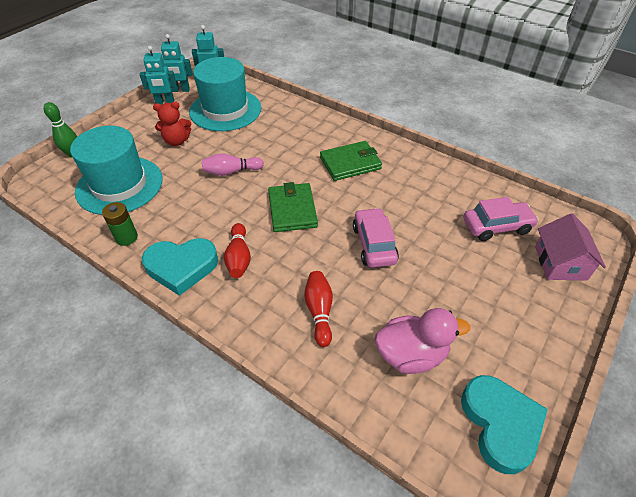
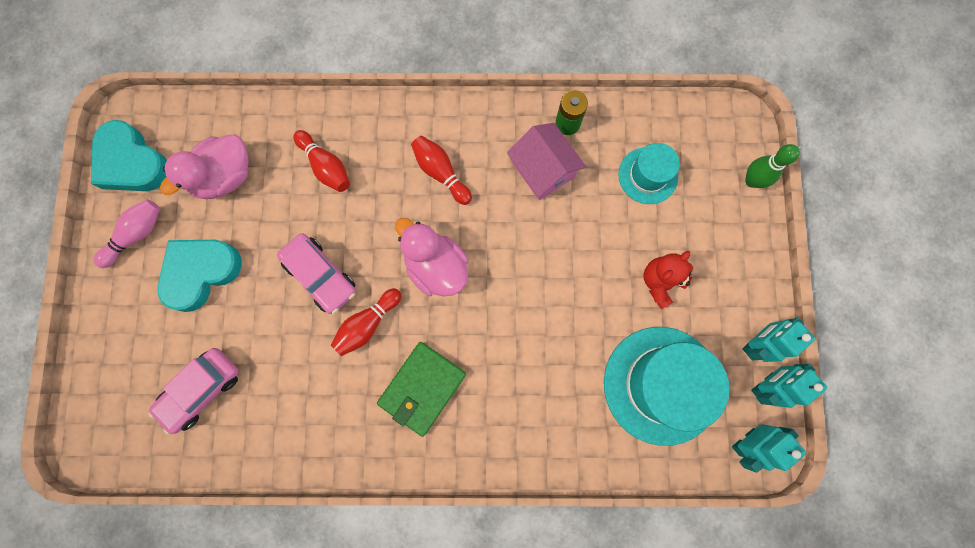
camera: 145 degrees right, 30 degrees up
turquoise hat [70,126,163,215] -> turquoise hat [618,143,680,204], size x0.55
turquoise heart [142,238,218,296] -> turquoise heart moved to [157,240,242,312]
pink bowling pin [202,153,264,176] -> pink bowling pin moved to [94,199,160,268]
green wallet [268,182,318,232] -> pink duck [395,218,469,296]
pink house [535,213,606,281] -> pink house moved to [507,123,586,200]
none -> red bowling pin [330,288,402,356]

